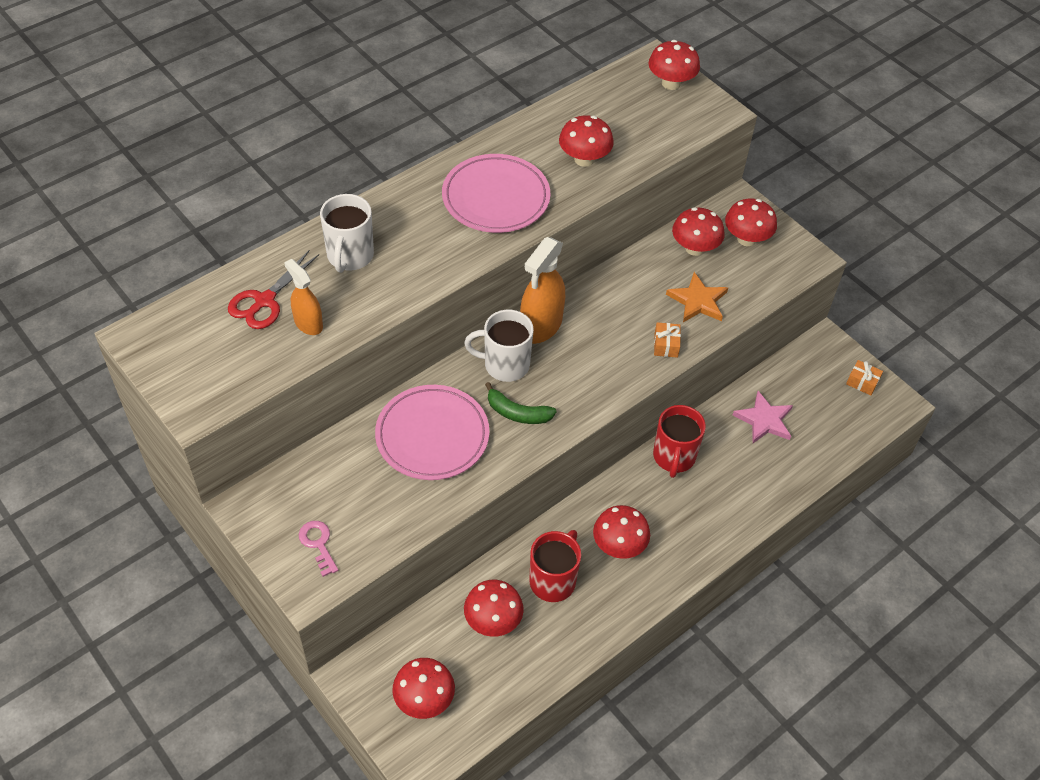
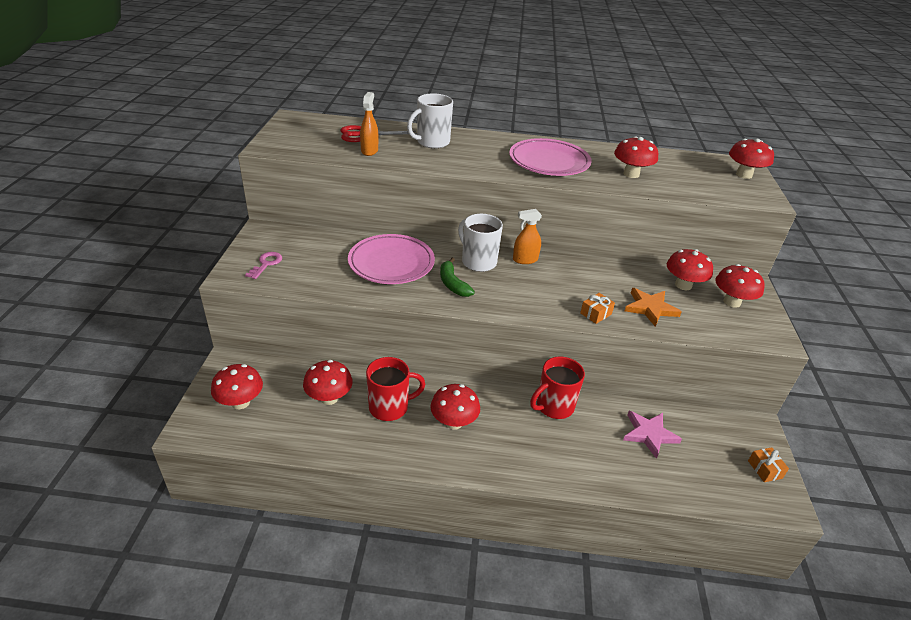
camera: 45 degrees right, 15 degrees down
orange spray bottle [520,237,565,344] -> orange spray bottle [513,209,542,264], size x0.60

